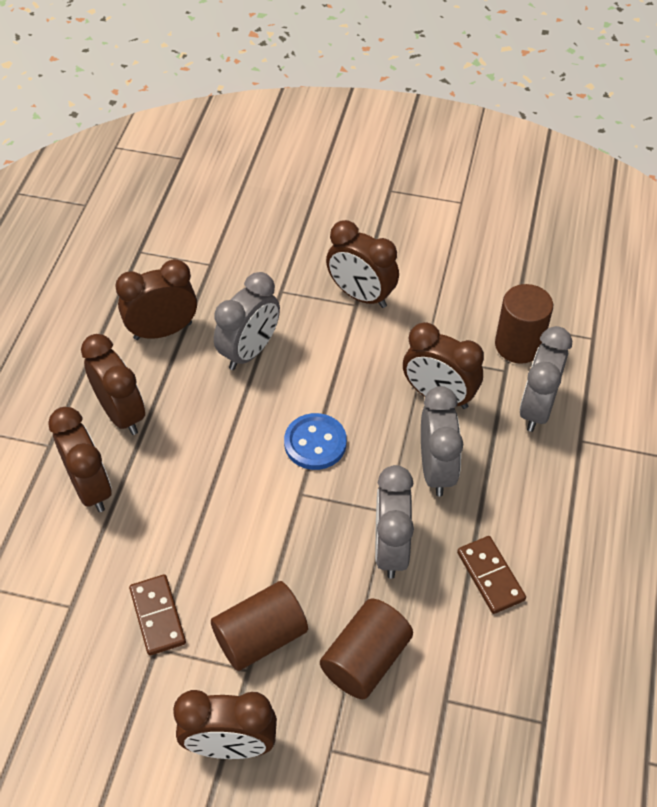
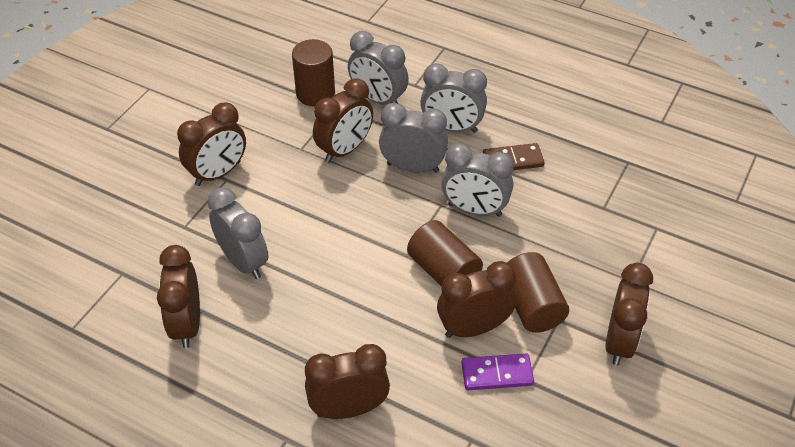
camera: 75 degrees left, 5 degrees down
brown clock [81,334,145,435] -> brown clock moved to [437,261,516,338]
brown domino [129,574,186,656] -> purple domino [461,353,534,390]
blue button [284,413,347,470] -> none
brown cylinder [320,599,413,699] -> brown cylinder moved to [407,220,483,287]
none -> grey clock [420,63,487,133]

